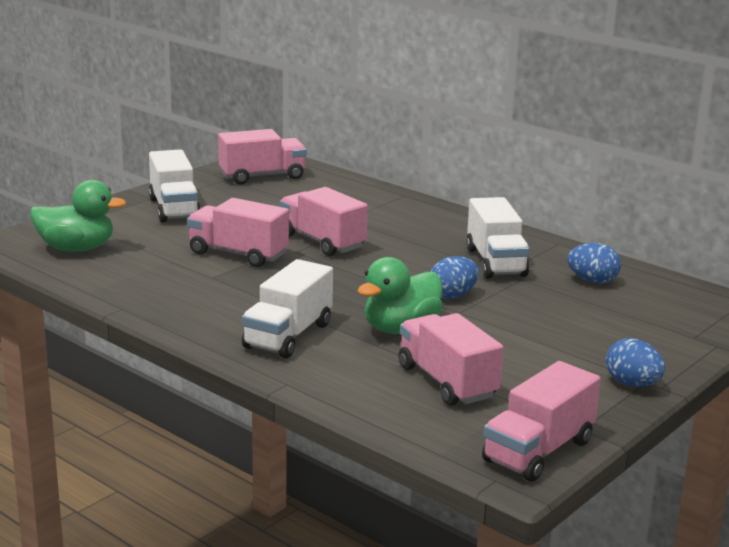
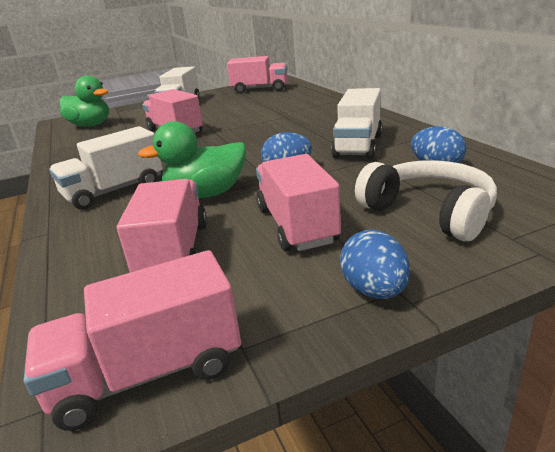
camera: 30 degrees right, 5 degrees up
pink truck [280,187,368,256] -> pink truck moved to [256,154,341,252]
none -> white headphones [355,160,497,241]

